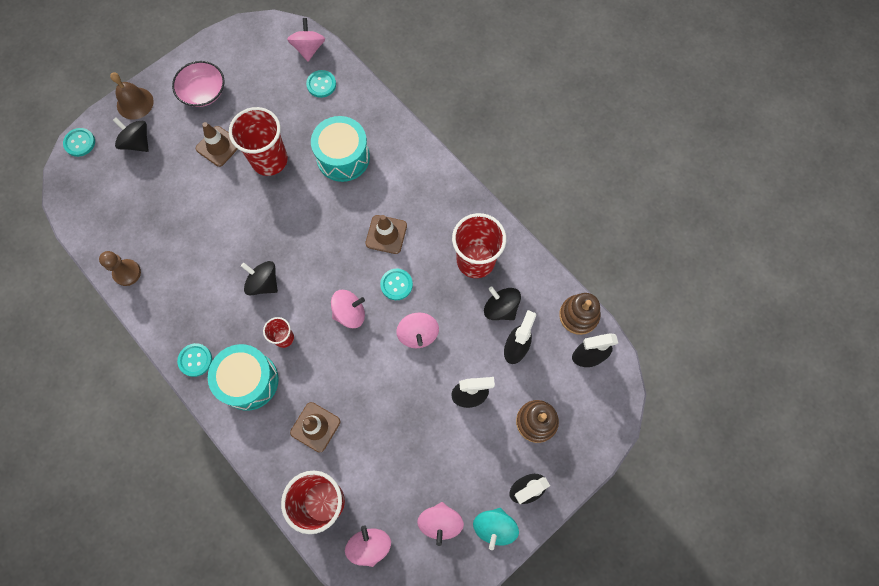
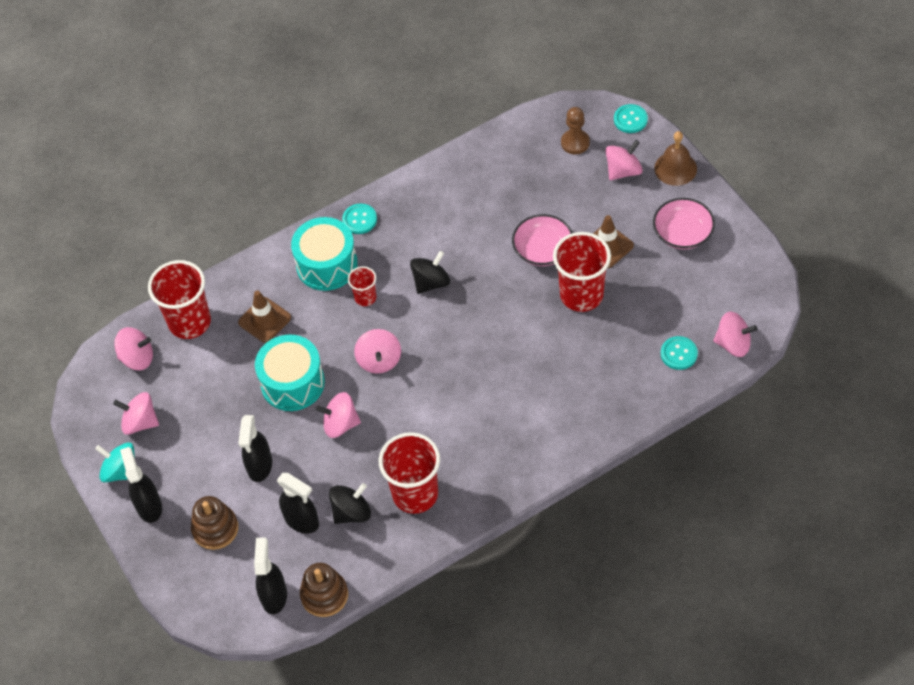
camera: 105 degrees right, 15 degrees down
brown pawn [99,251,141,286] -> brown pawn moved to [561,107,590,154]
black spinning top [113,117,149,152] -> pink spinning top [606,140,643,180]
turquoise drum [311,116,370,182] -> turquoise drum moved to [255,335,325,411]
brown traffic cone [365,215,407,254] -> none
turquoise button [380,269,413,300] -> none
none -> pink bowl [512,214,572,266]

